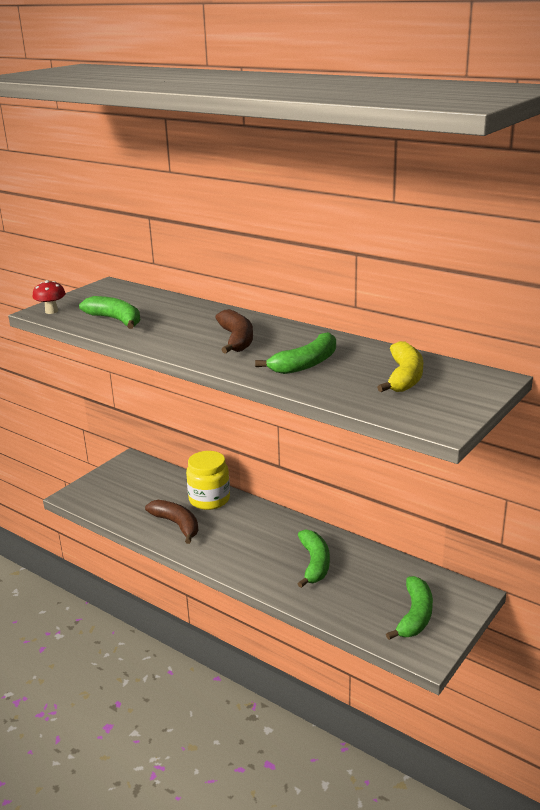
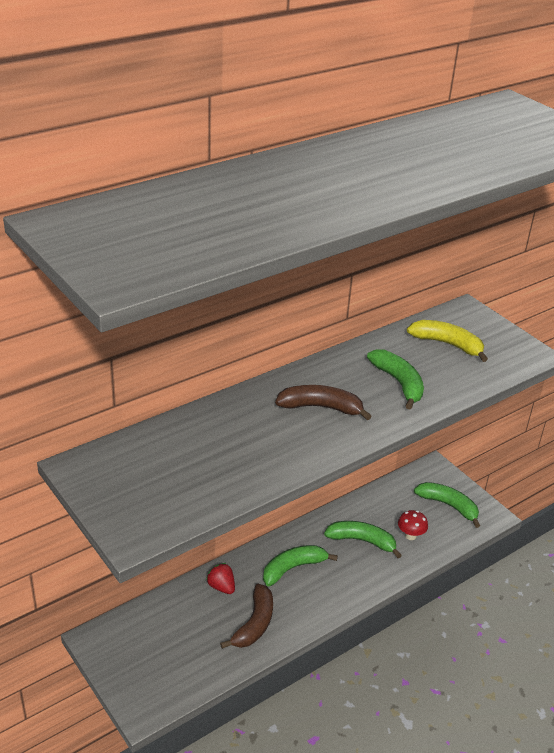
camera: 75 degrees left, 10 degrees up
red mushroom [33,280,66,314] -> red mushroom moved to [398,510,428,540]
green banana [79,296,140,329] -> green banana moved to [263,545,338,586]
brown banana [145,500,198,544] -> brown banana turned 135 degrees clockwise [220,584,273,649]
yellow jar [186,451,230,510] -> red strawberry [206,563,235,594]

